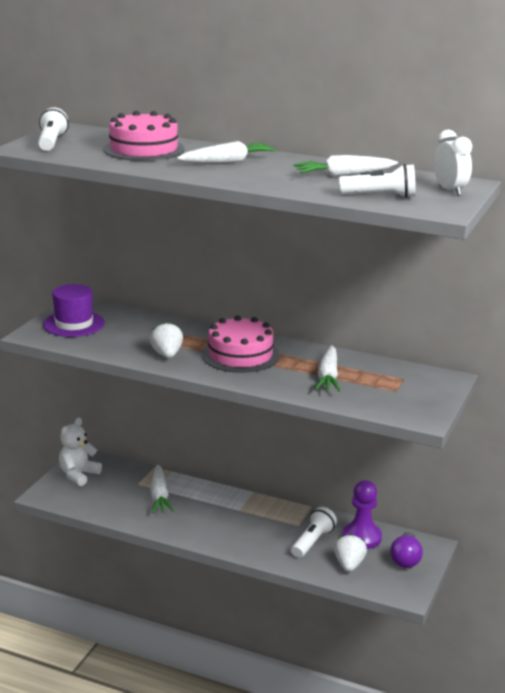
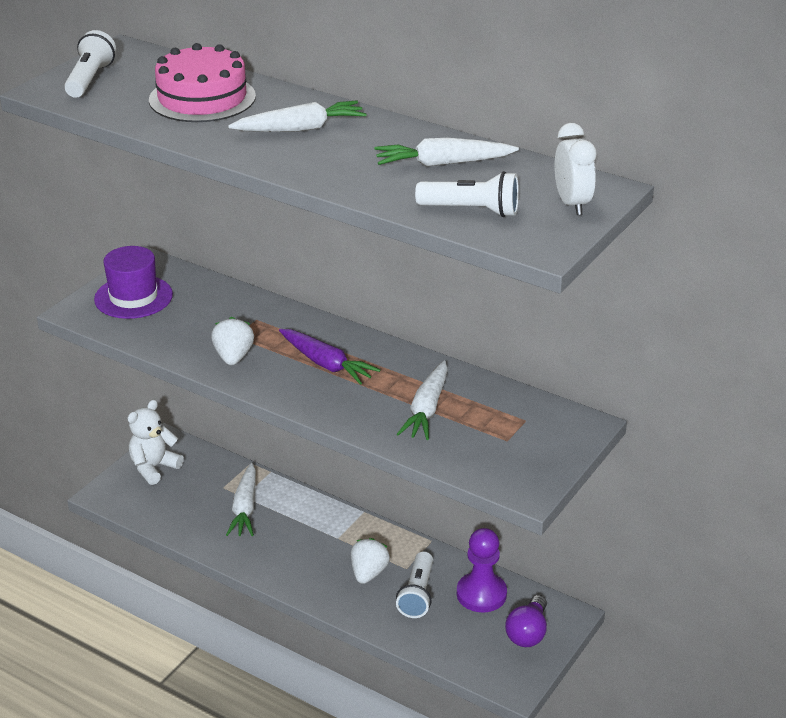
camera: 10 degrees right, 10 degrees up
pink cake [202,316,279,373] -> purple carrot [279,329,381,385]
white flashlight [291,507,337,558] -> white flashlight turned 150 degrees clockwise [396,551,433,618]
white strawberry [334,534,367,572] -> white strawberry moved to [351,538,390,584]

